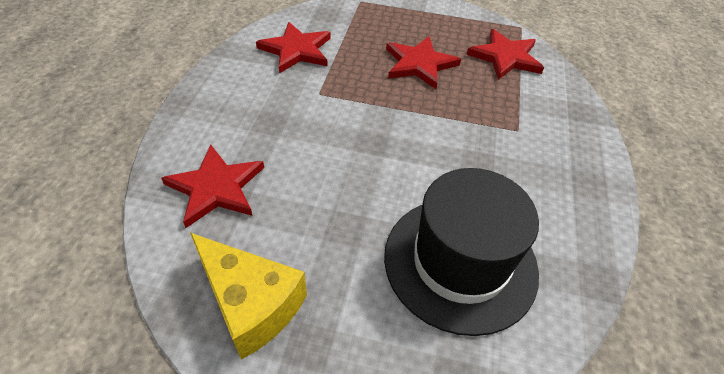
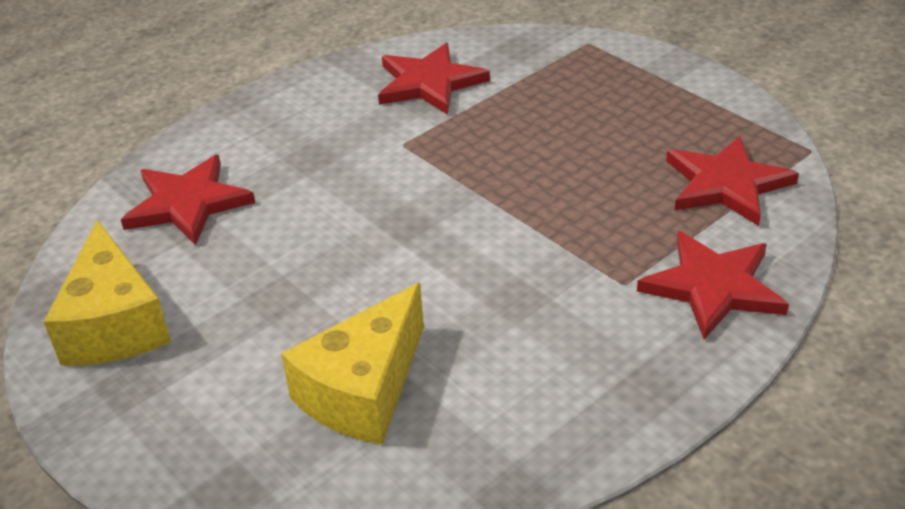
camera: 40 degrees right, 10 degrees down
black hat [384,168,539,336] -> yellow cheese [281,283,424,445]
red star [386,36,461,89] -> red star moved to [637,231,789,340]

